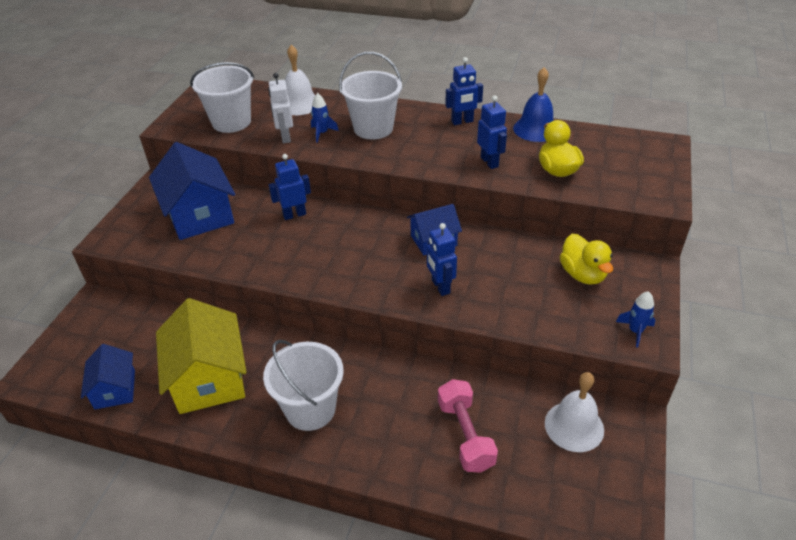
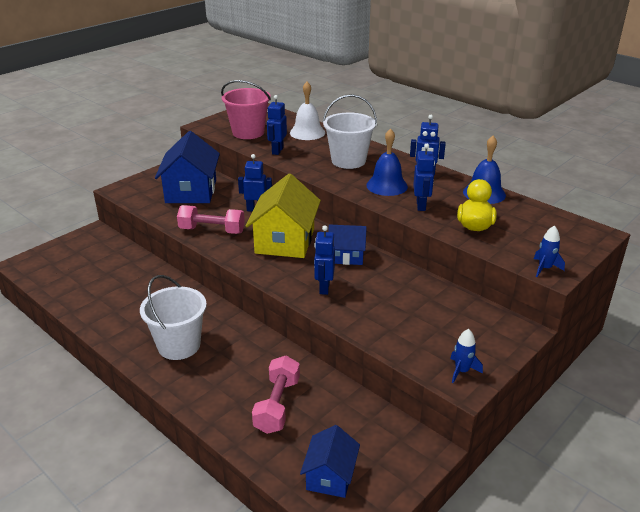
camera: 25 degrees right, 10 degrees down
blue house [81,344,135,409] -> blue house moved to [300,425,360,498]
yellow house [156,298,247,414] -> yellow house moved to [246,173,321,258]
white bucket [190,62,254,133] -> pink bucket [221,80,271,139]
white robot [268,73,293,143] -> blue robot [267,95,287,155]
blue rocket [311,93,339,143] -> blue rocket moved to [534,225,565,277]
white bell [545,372,604,452] -> none
yellow duck [560,234,613,285] -> none
none -> pink dumbbell [177,205,245,234]
none -> blue bell [366,128,408,196]

